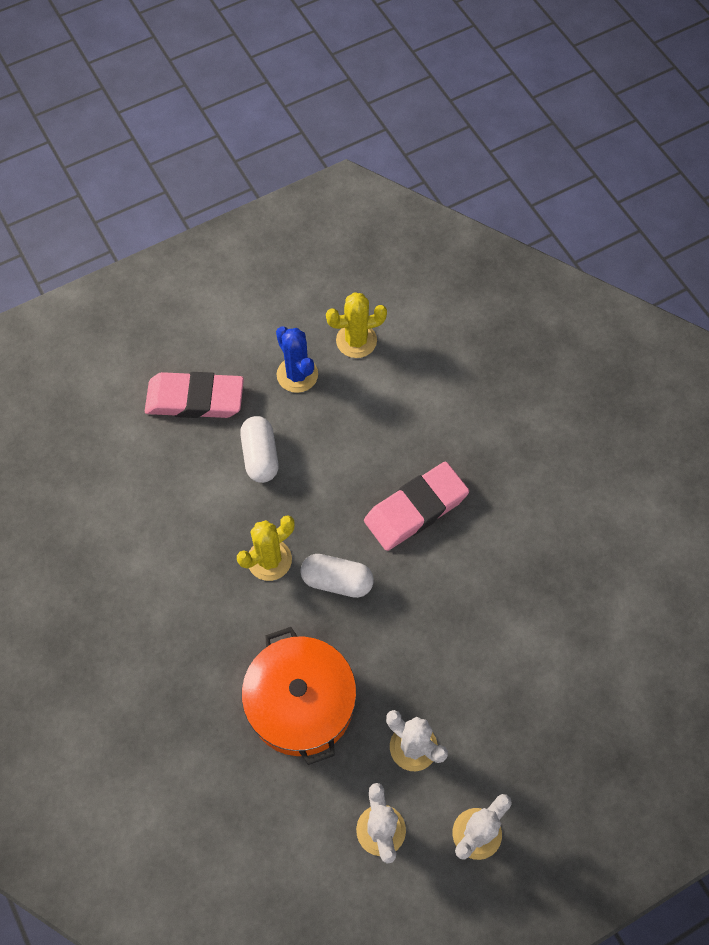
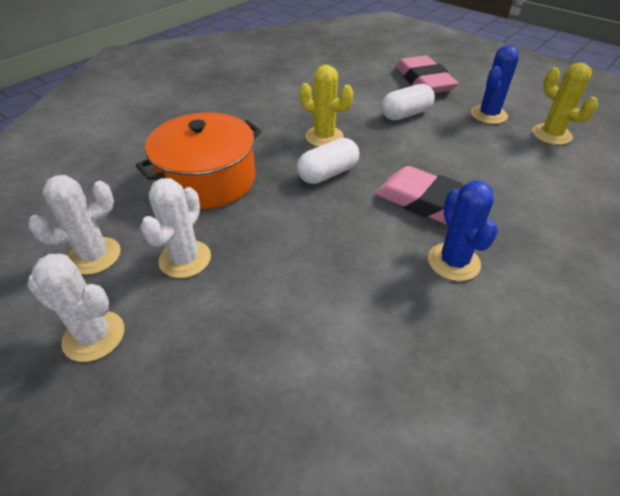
camera: 70 degrees right, 20 degrees down
white capsule [300,554,374,598] -> white capsule turned 60 degrees clockwise [297,138,359,184]
none -> blue cactus [428,180,498,281]

